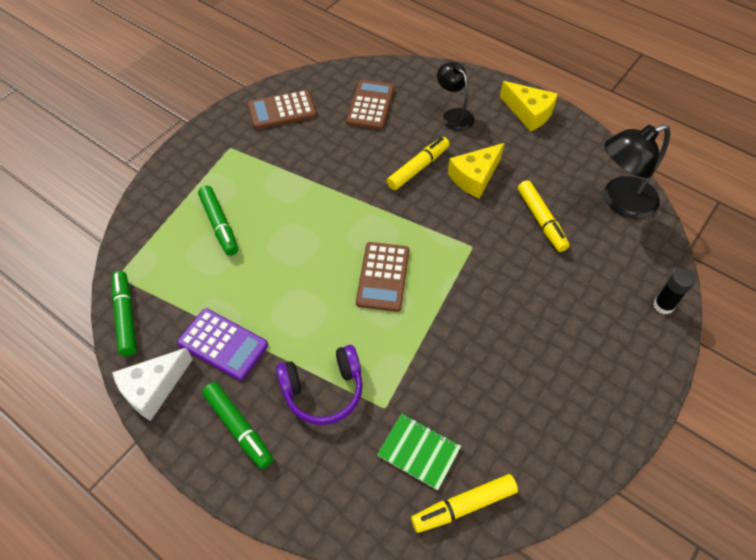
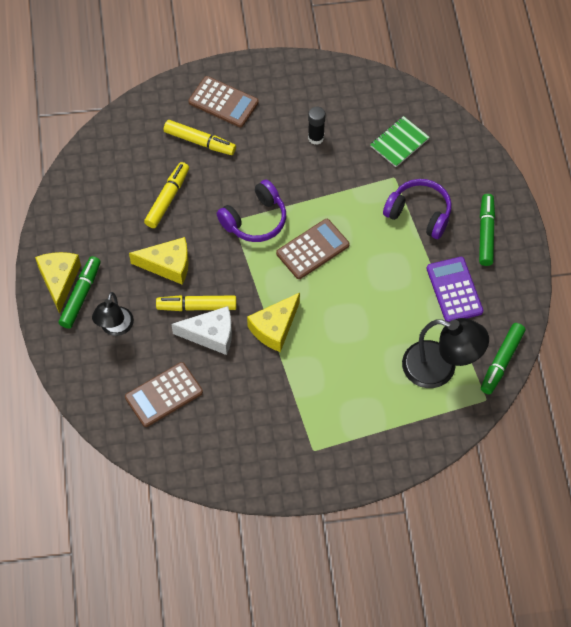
camera: 135 degrees left, 5 degrees up
white cheese [112,348,193,421] -> white cheese moved to [171,306,232,355]
green marker [198,186,238,256] -> green marker moved to [59,256,101,329]
brown calculator [248,90,317,129] -> brown calculator moved to [188,76,259,127]
green notebook [377,413,461,490] -> green notebook turned 60 degrees clockwise [370,116,430,167]
yellow marker [411,474,518,533] -> yellow marker moved to [164,120,236,155]
black lamp [604,124,670,219] -> black lamp moved to [402,318,489,388]
black glue stick [653,269,695,314] -> black glue stick moved to [308,106,326,145]
none -> purple headphones [217,180,286,242]
none -> yellow cheese [247,293,300,352]

